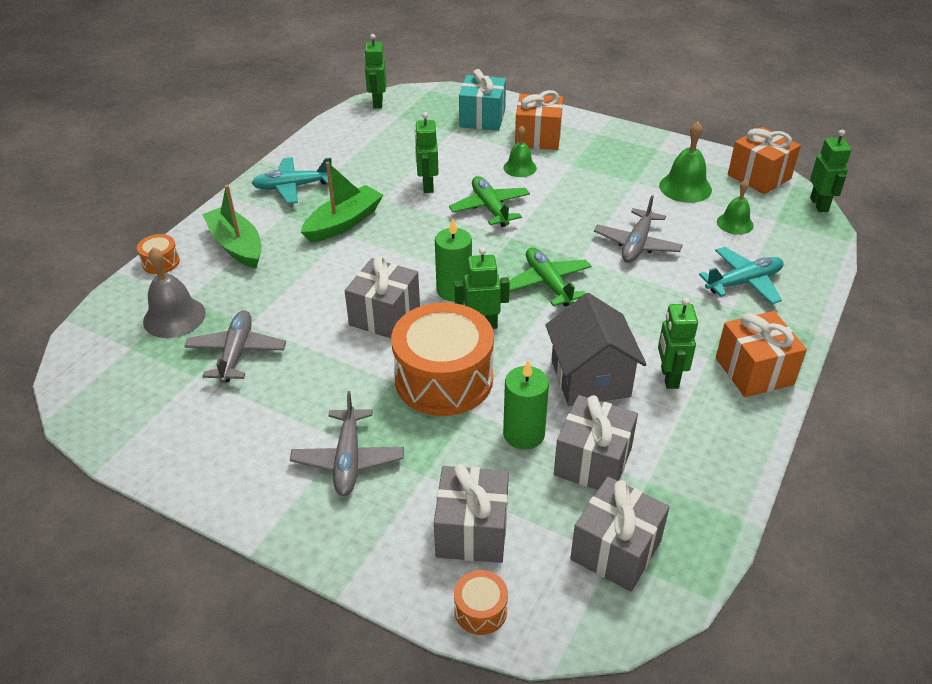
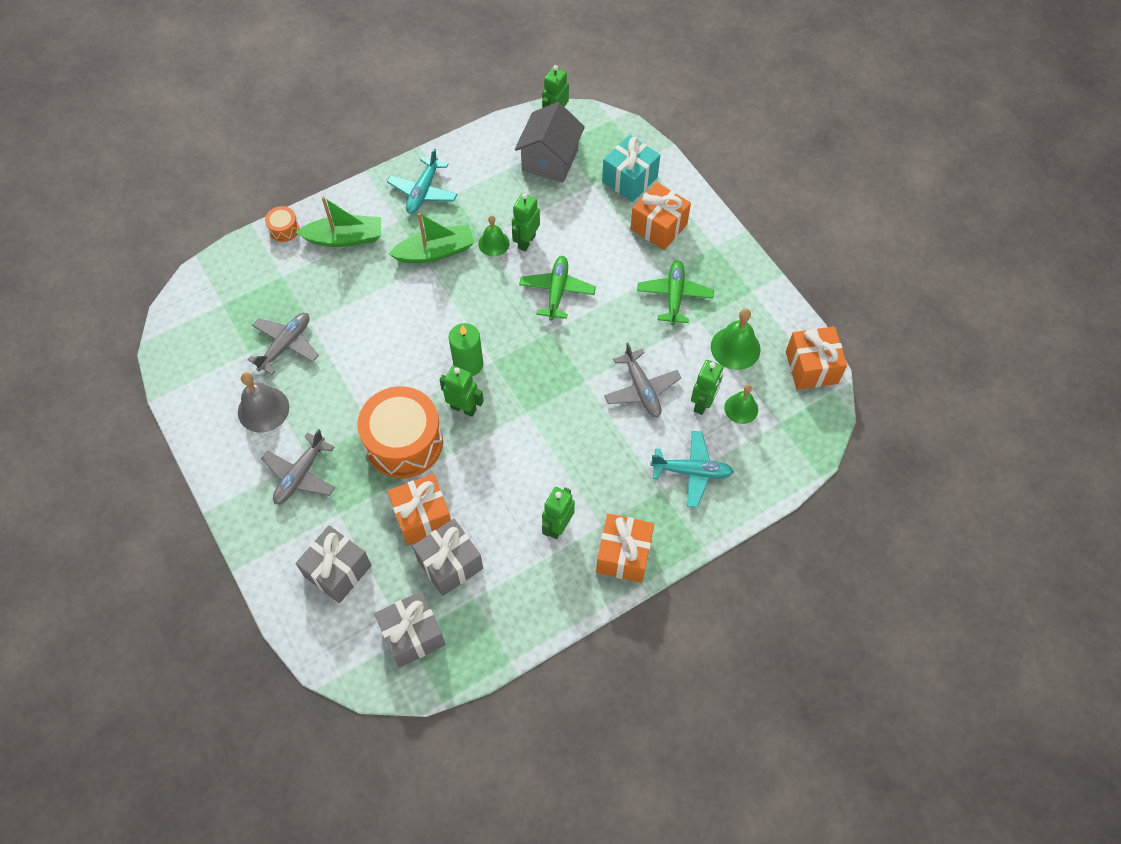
camera: 30 degrees right, 20 degrees up
grey bell [143,247,206,338] -> grey bell moved to [238,372,289,433]
green boat [202,185,261,269] -> green boat turned 90 degrees clockwise [296,196,381,247]
turquoise plane [252,157,332,204] -> turquoise plane turned 90 degrees counterclockwise [387,148,457,214]
grey gift [345,256,420,338] -> none
orange drum [454,570,508,635] -> none
green bell [503,125,537,177] -> green bell moved to [478,216,510,257]
green candle [503,360,549,449] -> orange gift [388,474,451,545]
green plane [509,247,592,307] -> green plane moved to [637,260,714,325]
grey house [545,293,647,406] -> grey house moved to [515,102,585,182]
grey plane [594,195,683,263] -> grey plane turned 75 degrees counterclockwise [604,343,681,417]
green robot [810,130,852,212] -> green robot moved to [691,360,723,415]

